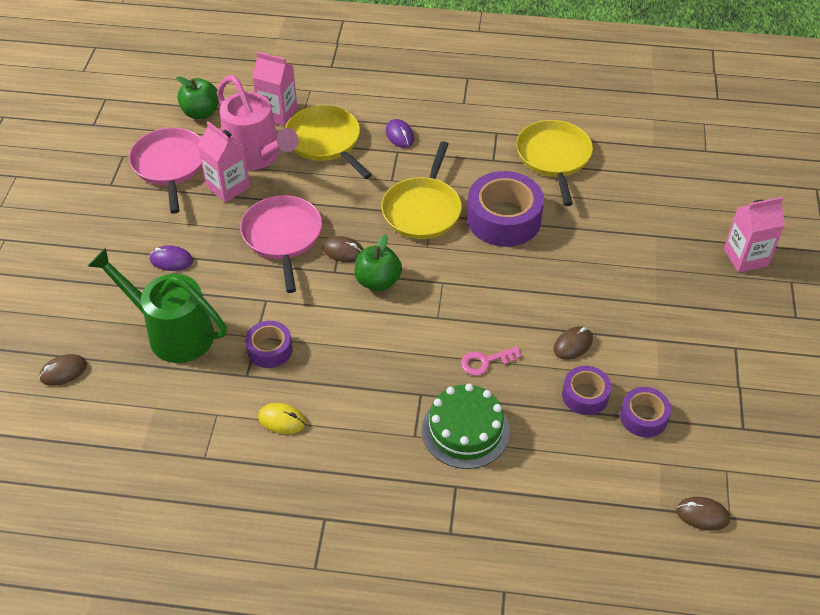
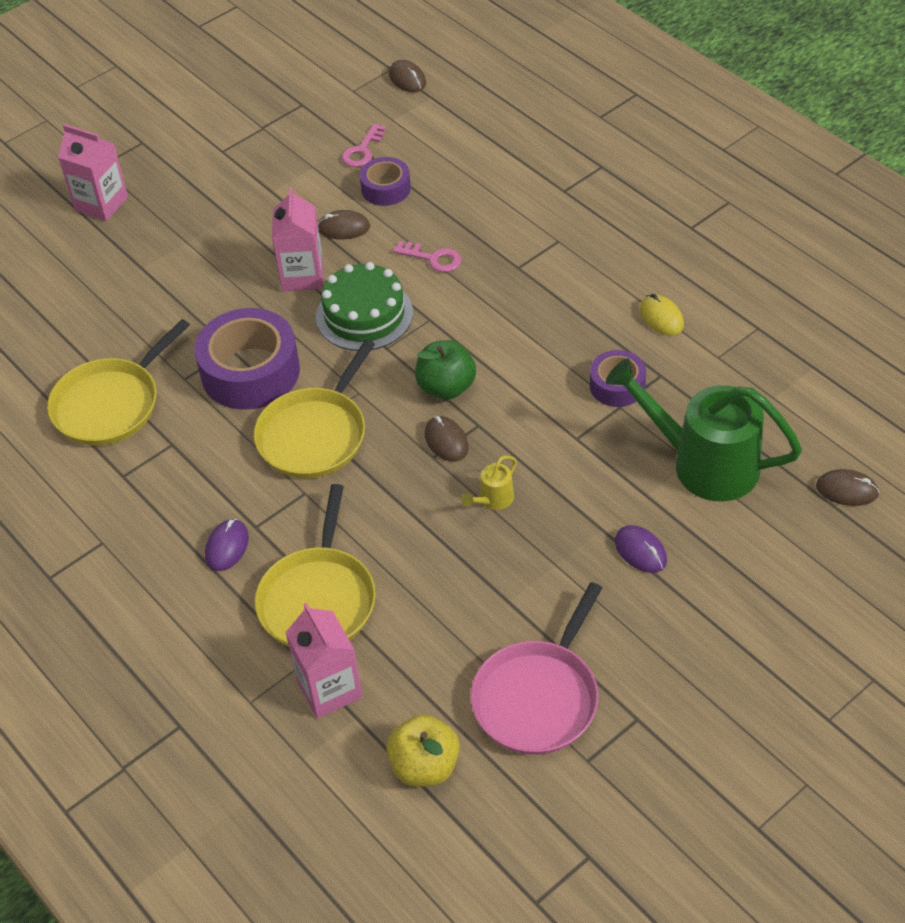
camera: 135 degrees left, 0 degrees up
green watering can [88,248,227,363] -> green watering can turned 135 degrees clockwise [606,358,802,501]
green apple [176,76,219,119] -> yellow apple [386,714,460,787]
pink carton [198,121,250,203] -> pink carton moved to [272,187,323,291]
pink watering can [217,75,299,171] -> none
pink pan [240,195,322,293] -> yellow watering can [461,456,517,510]
yellow pan [381,141,462,239] -> yellow pan turned 150 degrees clockwise [254,340,375,478]
green cake [422,384,510,469] -> green cake moved to [316,262,413,351]
purple tape [620,387,671,438] -> pink key [341,123,386,167]

